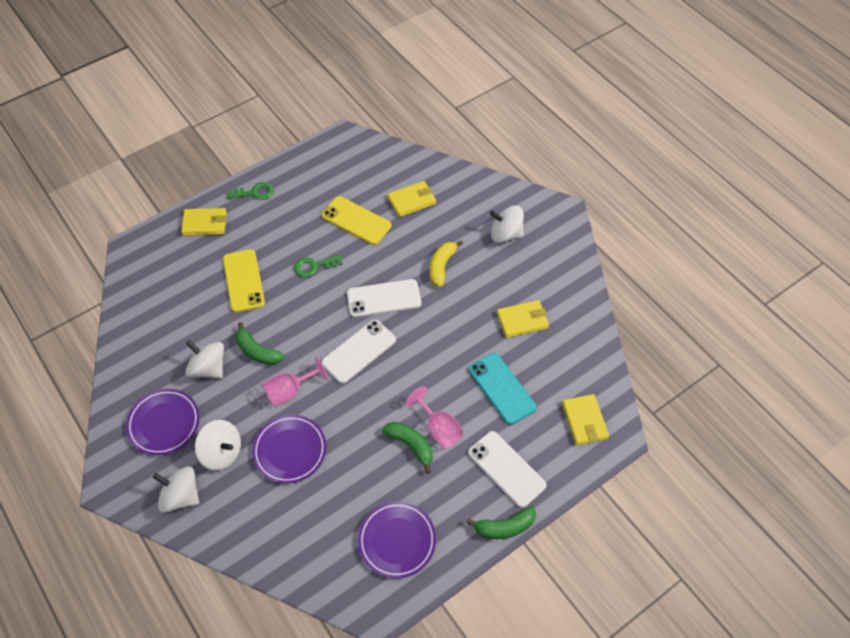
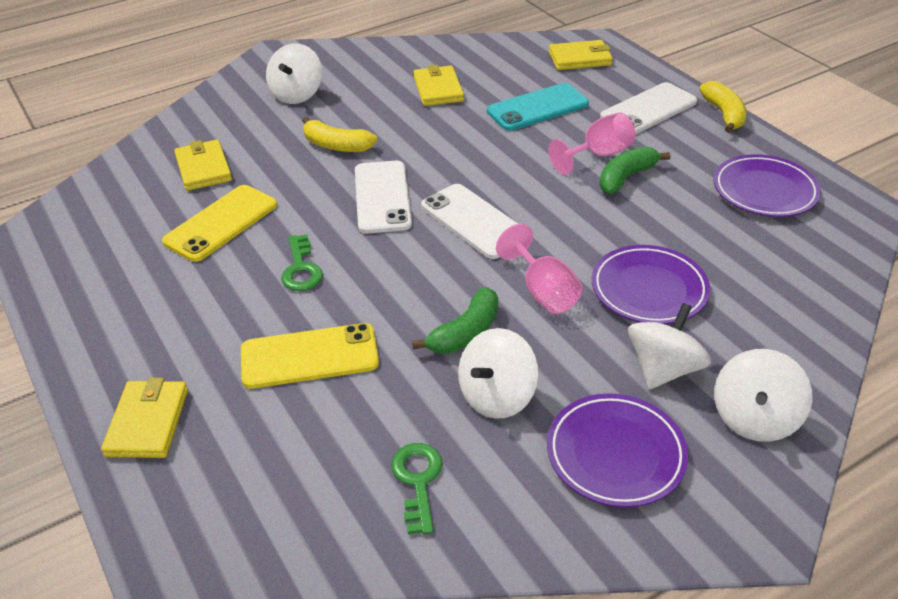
camera: 85 degrees left, 15 degrees down
green key [227,182,274,200] -> green key moved to [391,443,442,534]
green banana [466,507,536,539] -> yellow banana [700,81,747,133]

